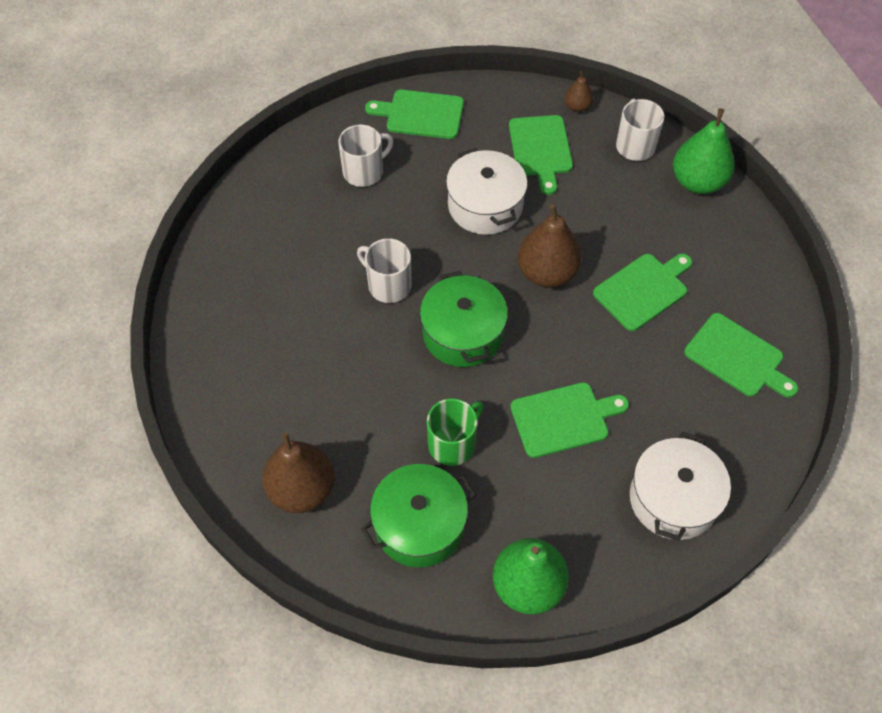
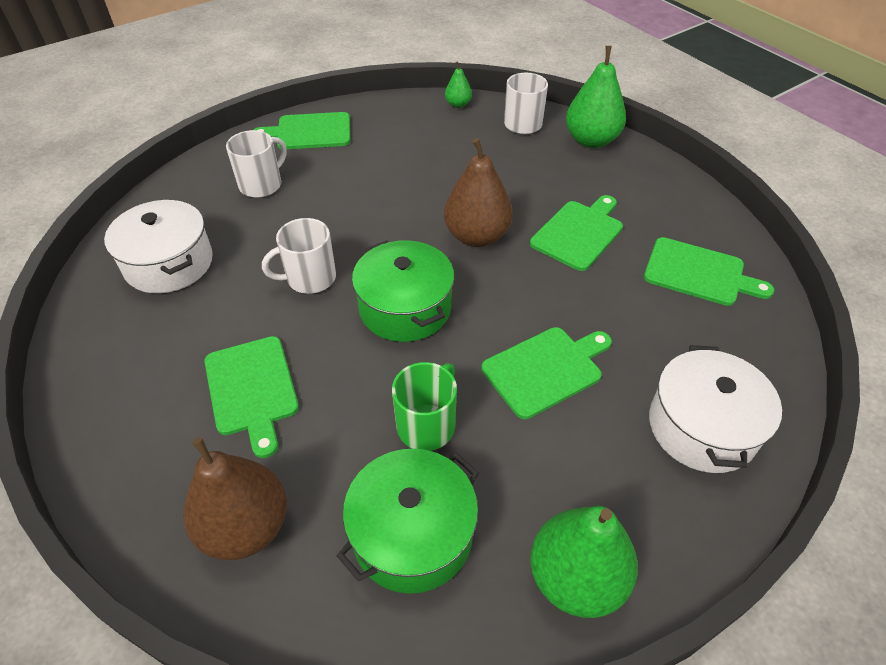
camera: 15 degrees left, 10 degrees down
white mug [357,238,412,303] -> white mug turned 45 degrees counterclockwise [262,218,336,294]
white pot [446,148,528,235] -> white pot moved to [104,200,213,293]
green cutting board [509,115,573,195] -> green cutting board moved to [204,336,299,458]
brown pear [565,71,593,112] -> green pear [445,61,472,108]

